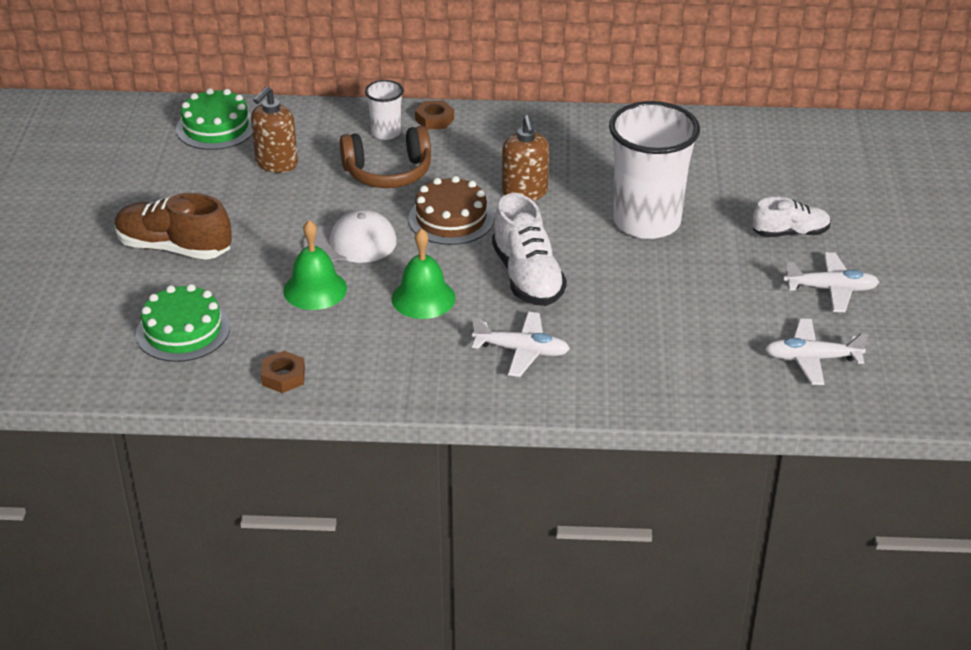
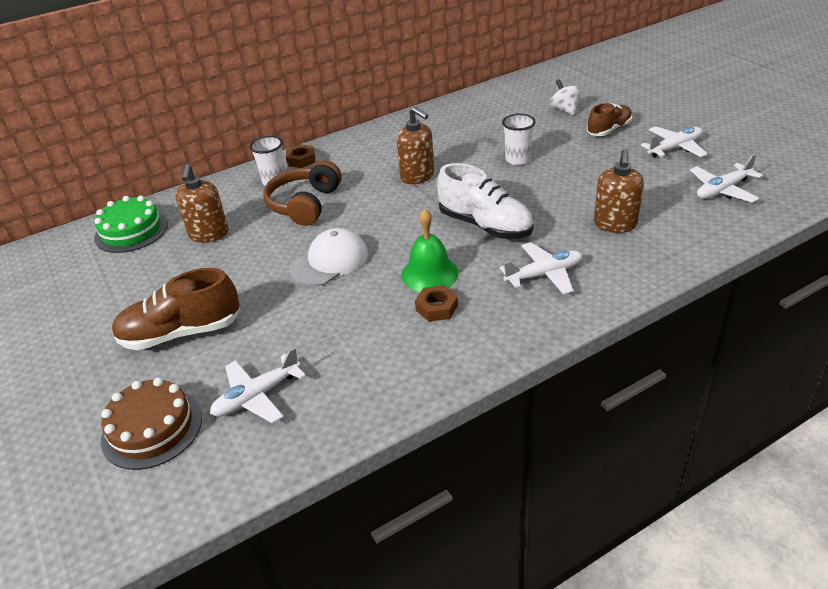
camera: 30 degrees left, 0 degrees up
green cake [136,284,230,362] -> white plane [210,347,306,424]
brown nut [261,351,305,393] -> brown nut moved to [415,285,458,322]
green bell [283,220,347,310] -> none
brown headphones [340,126,431,188] -> brown headphones turned 150 degrees clockwise [263,160,342,226]
brown cake [408,176,494,245] -> brown cake moved to [101,378,202,470]
white cup [609,101,700,239] -> white cup [502,114,536,165], size x0.47
white shoe [753,197,831,237] -> brown shoe [587,103,632,136]
none -> white spinning top [550,79,581,115]
none -> brown soap dispenser [594,149,644,233]

